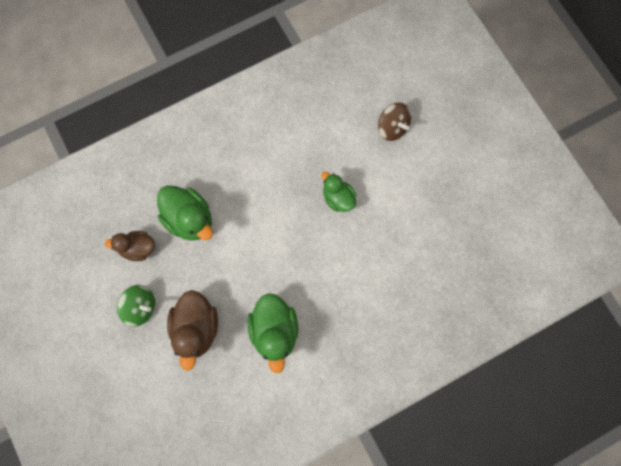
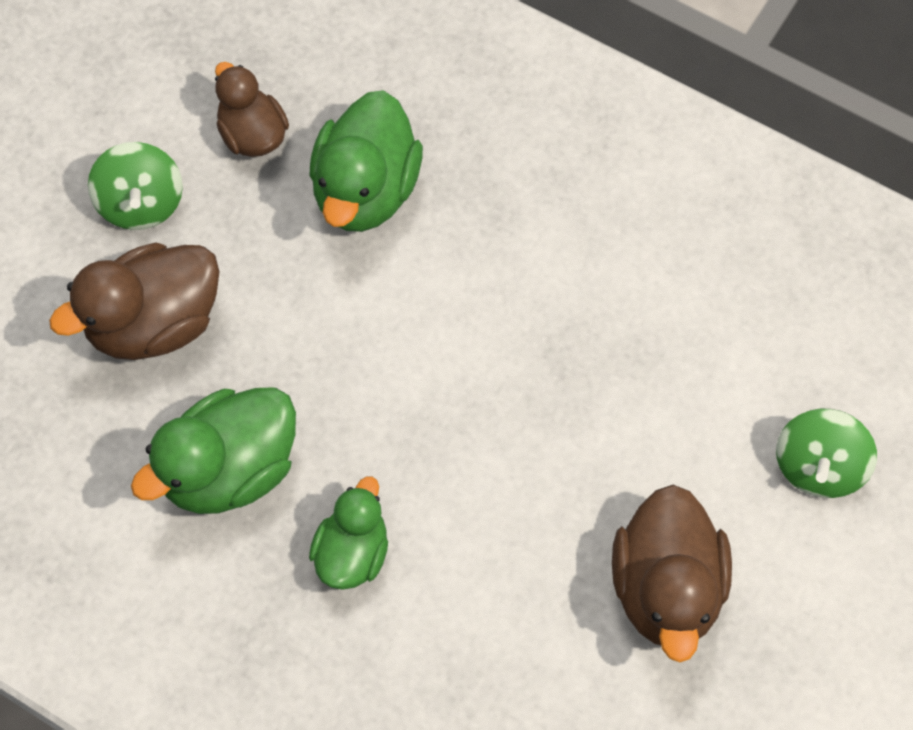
camera: 60 degrees right, 10 degrees down
green duck [321,172,356,212] -> green duck moved to [309,477,388,590]
brown spinning top [378,103,411,141] -> green spinning top [776,409,877,498]
none -> brown duck [612,485,732,662]

